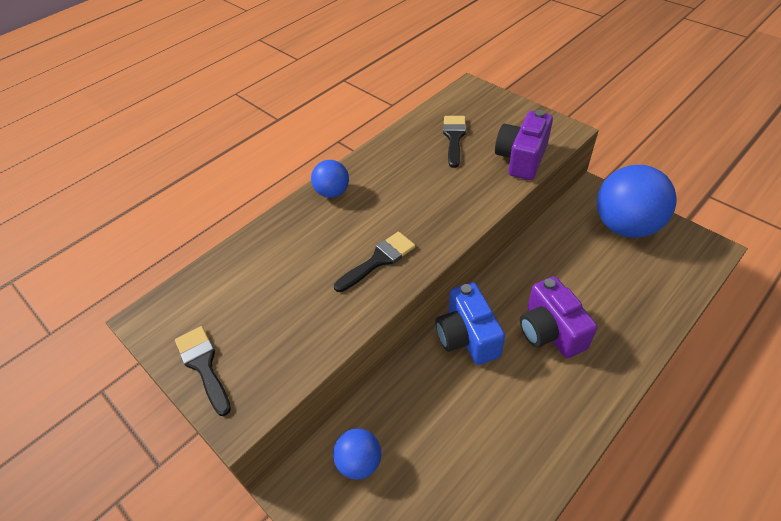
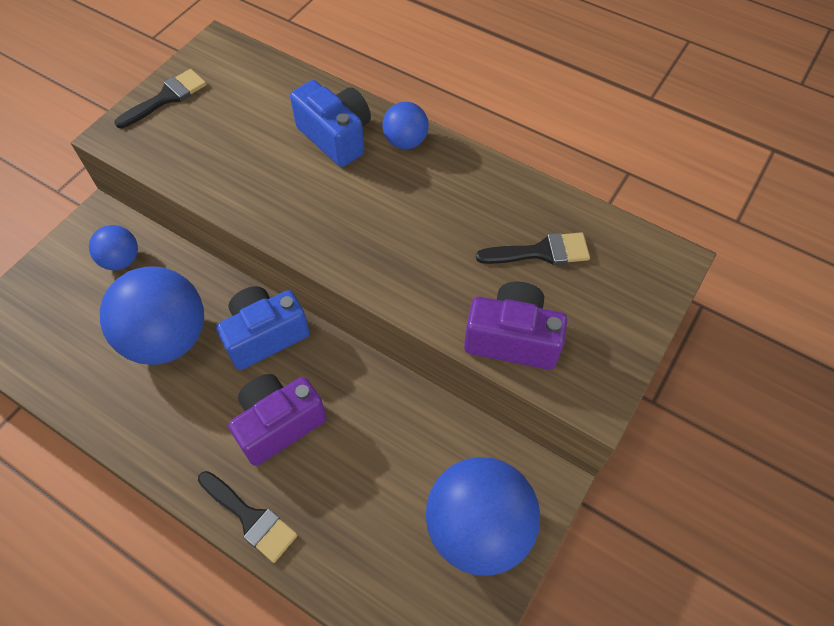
camera: 75 degrees right, 10 degrees up
black brush [334,231,415,292] -> black brush moved to [198,471,298,563]
none -> blue ball [100,267,204,365]
none -> blue camera [290,80,371,167]

